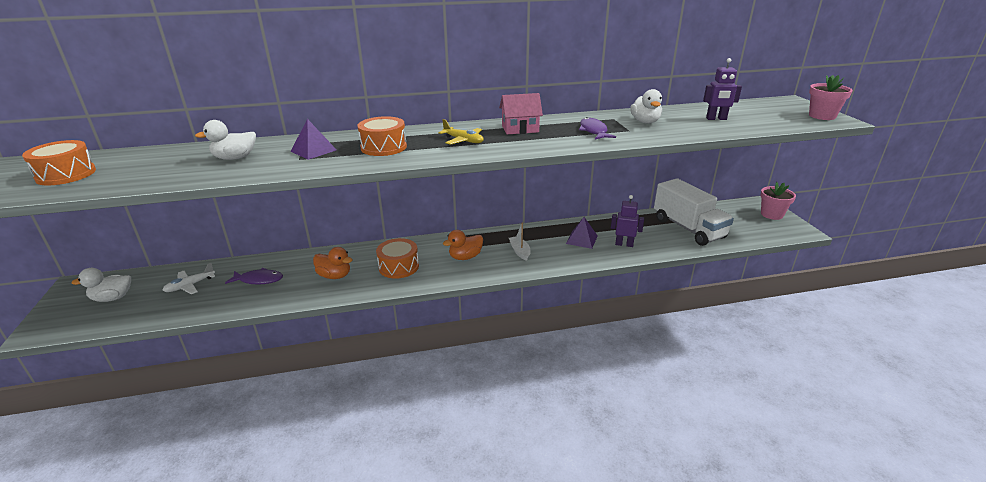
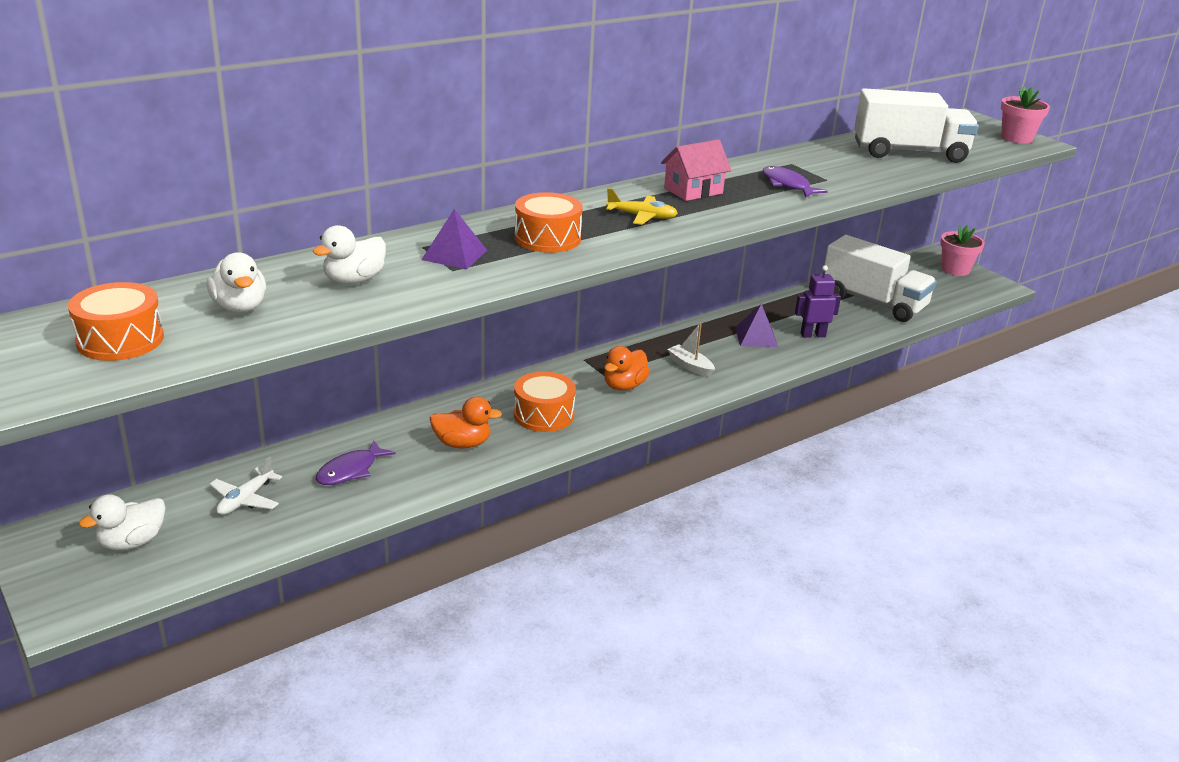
camera: 25 degrees left, 0 degrees up
purple fish [225,268,283,285] -> purple fish turned 150 degrees clockwise [316,440,396,485]
white duck [630,89,662,124] -> white duck moved to [207,252,266,313]
purple robot [703,58,742,120] -> white truck [854,88,979,163]

